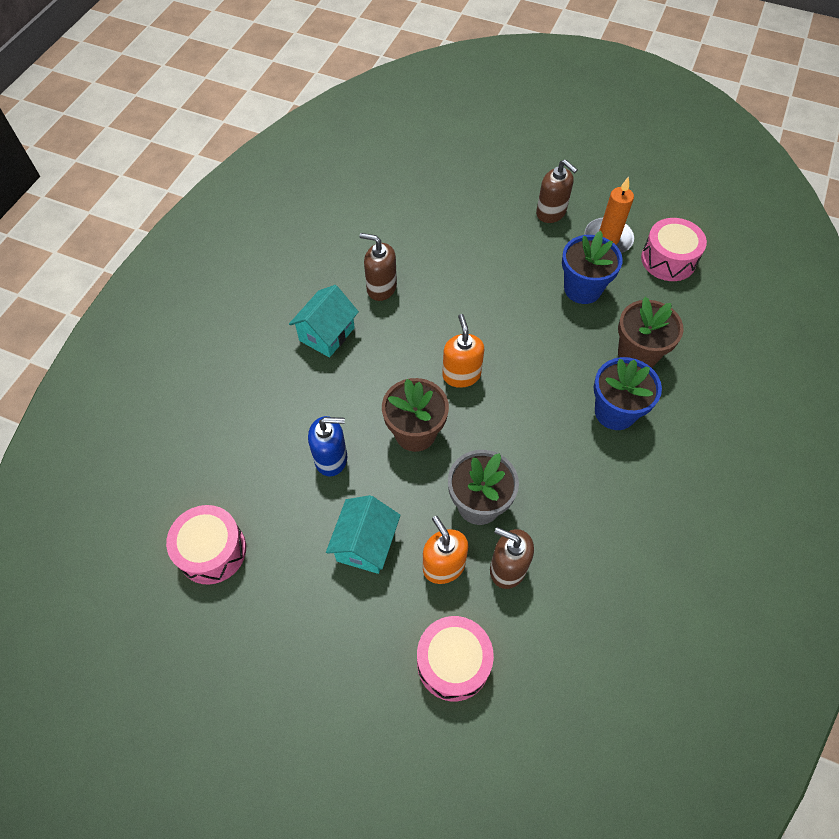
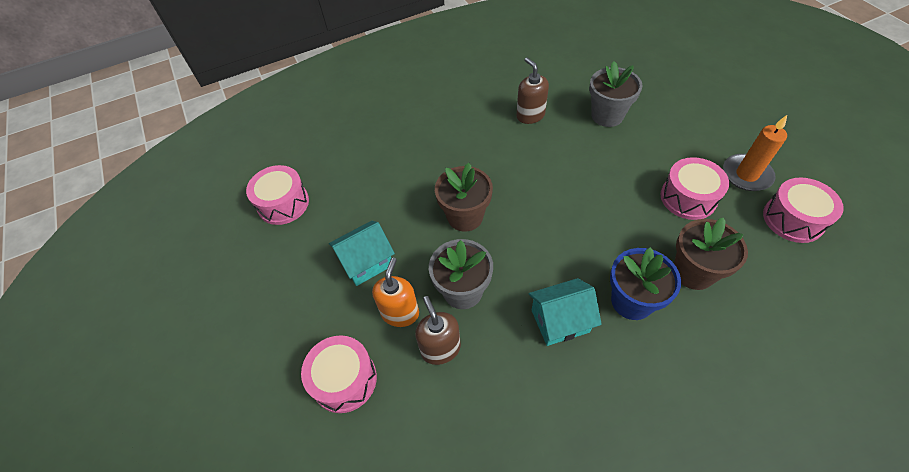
camera: 45 degrees right, 5 degrees down
turquoise house [289,285,359,358] -> turquoise house moved to [529,278,602,346]
blue soap dispenser [308,416,347,477] -> none
orange soap dispenser [442,314,485,388] -> none
brown soap dispenser [536,159,578,223] -> none
blue flower pot [562,231,623,304] -> pink drum [660,157,729,220]
none -> grey flower pot [589,61,642,127]

